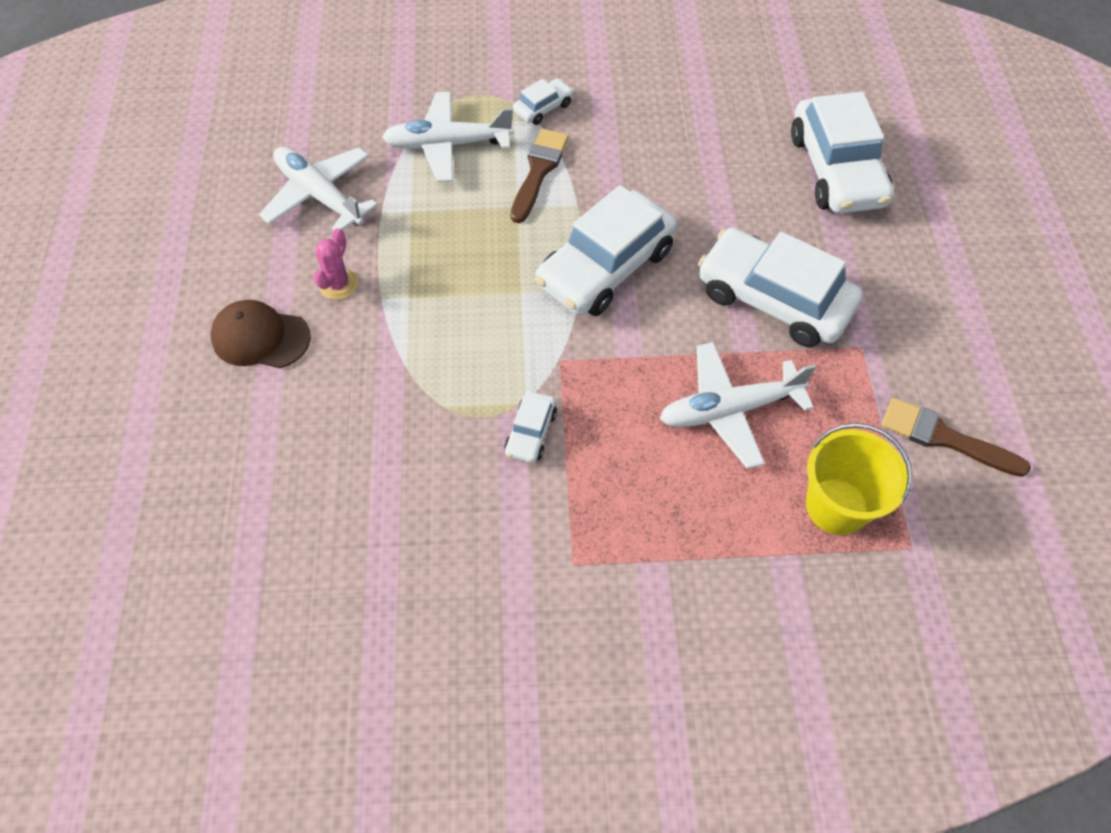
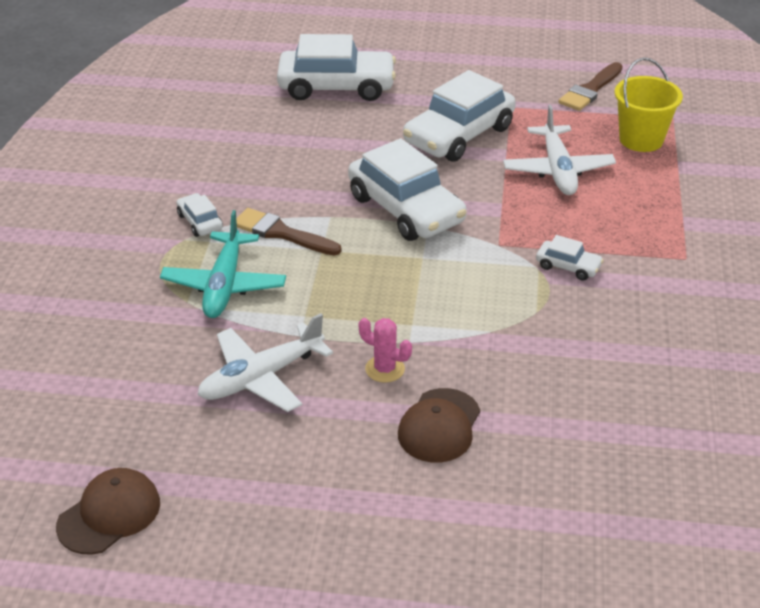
camera: 80 degrees left, 20 degrees down
white plane [382,92,514,182] -> turquoise plane [160,210,286,318]
none -> brown cap [56,468,160,555]

